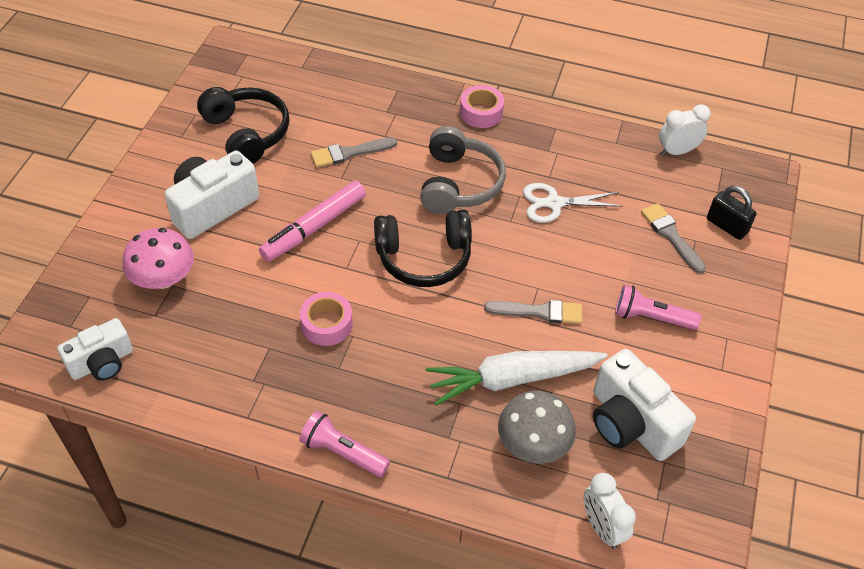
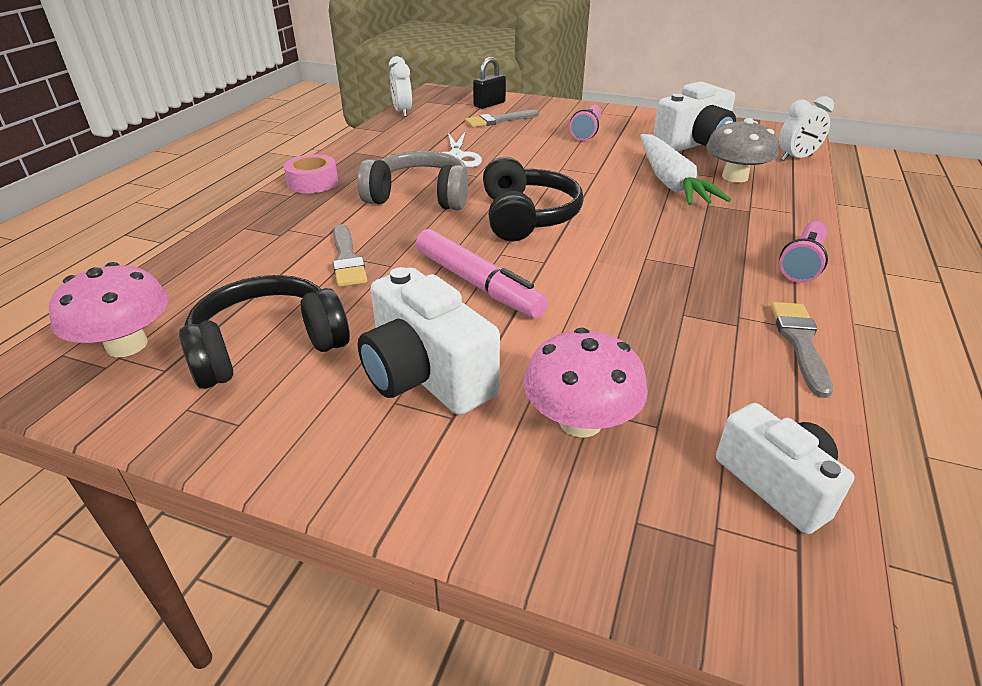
camera: 85 degrees left, 15 degrees down
pink tape [300,292,353,346] -> none
grey brush [484,300,582,324] -> grey brush moved to [771,302,833,398]
none -> pink mushroom [49,262,169,357]

